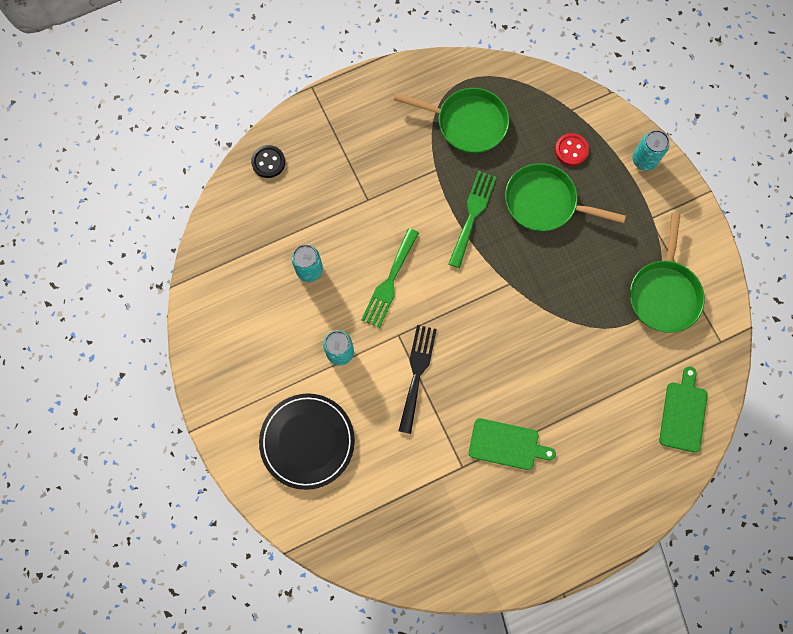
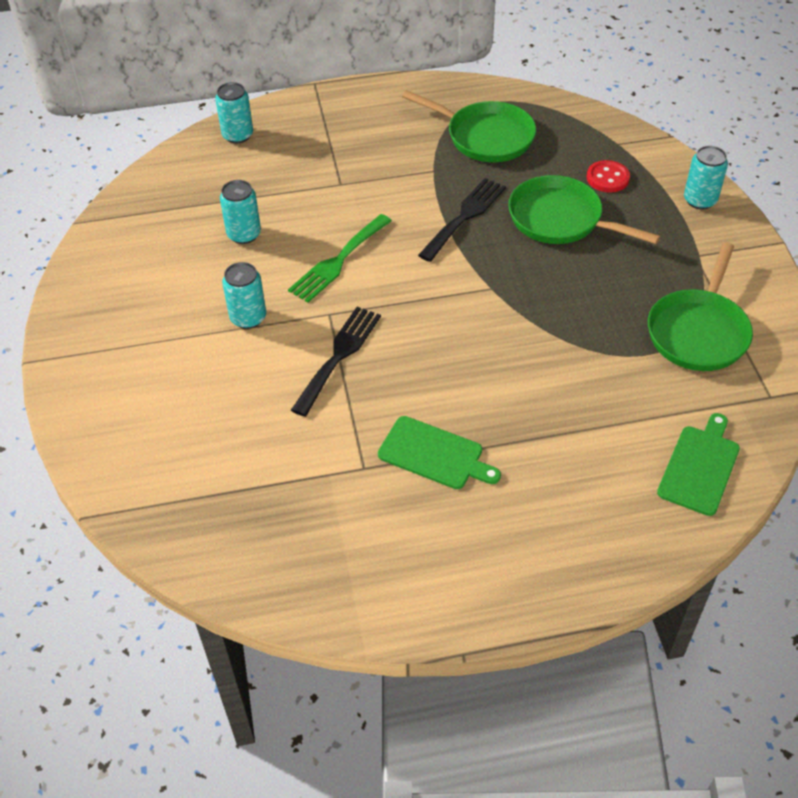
camera: 15 degrees right, 25 degrees down
black button [251,145,285,178] -> turquoise can [215,82,253,144]
black plate [259,393,355,490] -> none
green fork [449,171,496,268] -> black fork [418,178,506,262]

